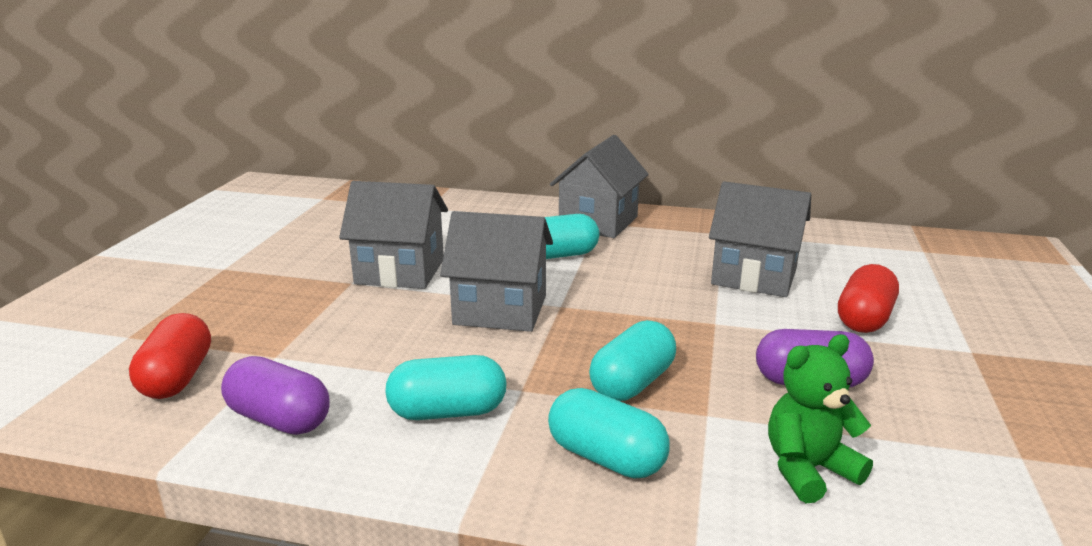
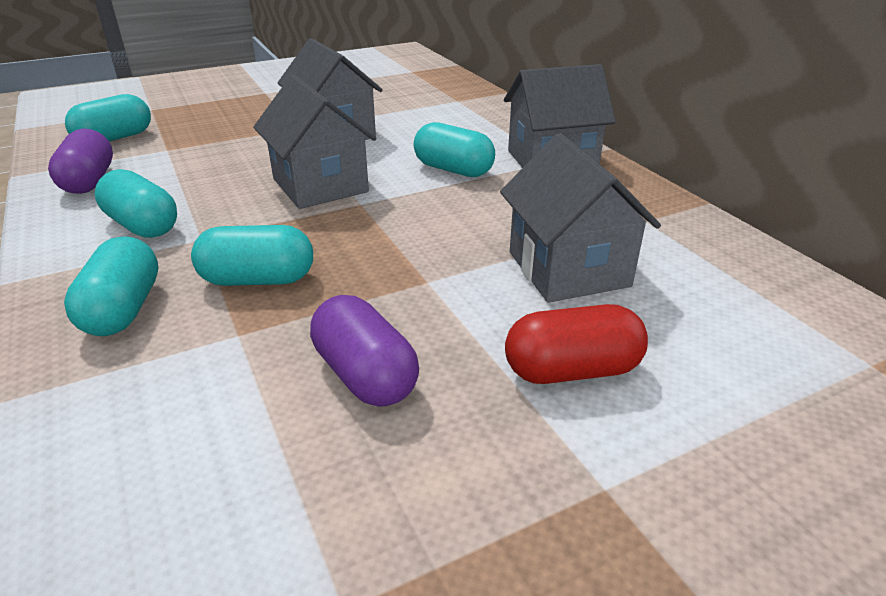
camera: 50 degrees right, 10 degrees up
red capsule [129,313,211,399] -> turquoise capsule [65,94,151,141]
green teddy bear [768,334,873,504] -> none

